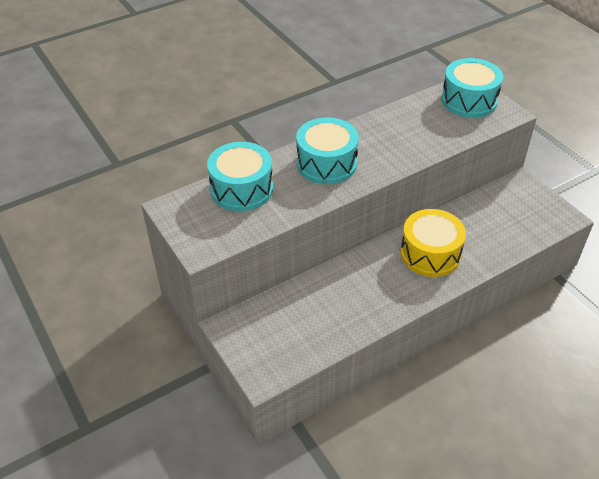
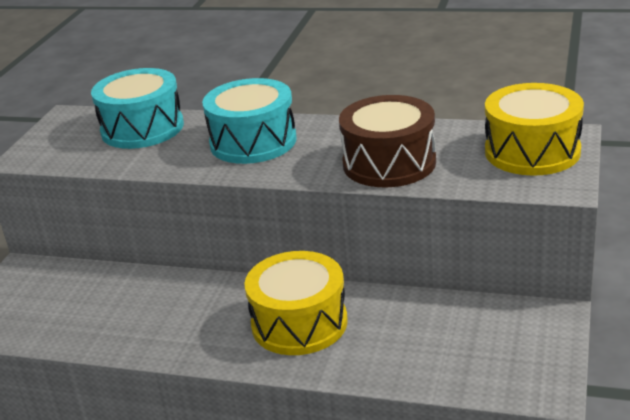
camera: 50 degrees right, 15 degrees down
turquoise drum [441,58,503,118] -> yellow drum [485,83,584,176]
none -> brown drum [339,95,436,187]

